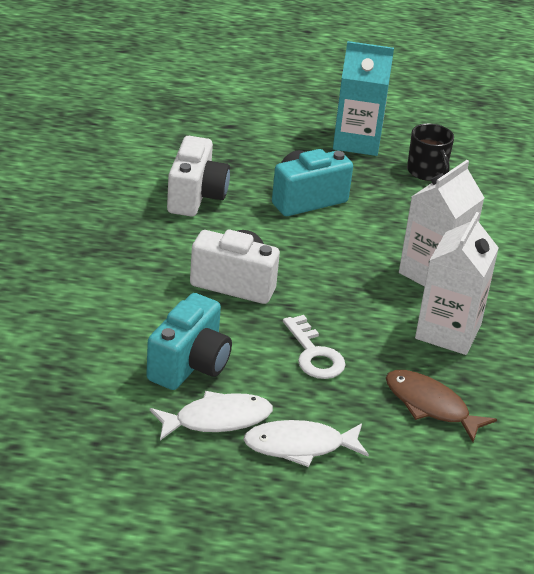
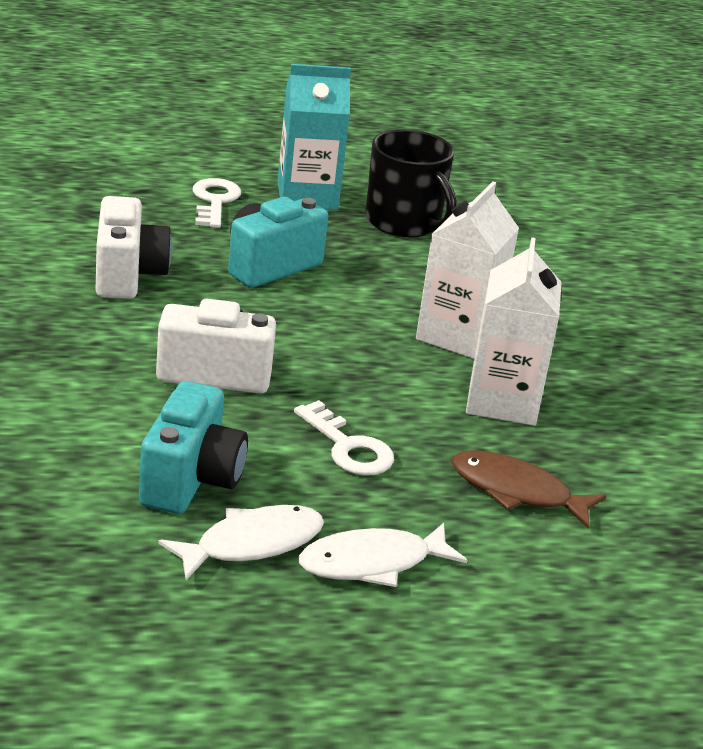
camera: 15 degrees left, 5 degrees down
black mug [407,123,454,181] -> black mug [365,129,457,237], size x1.51
none -> white key [193,178,241,228]

